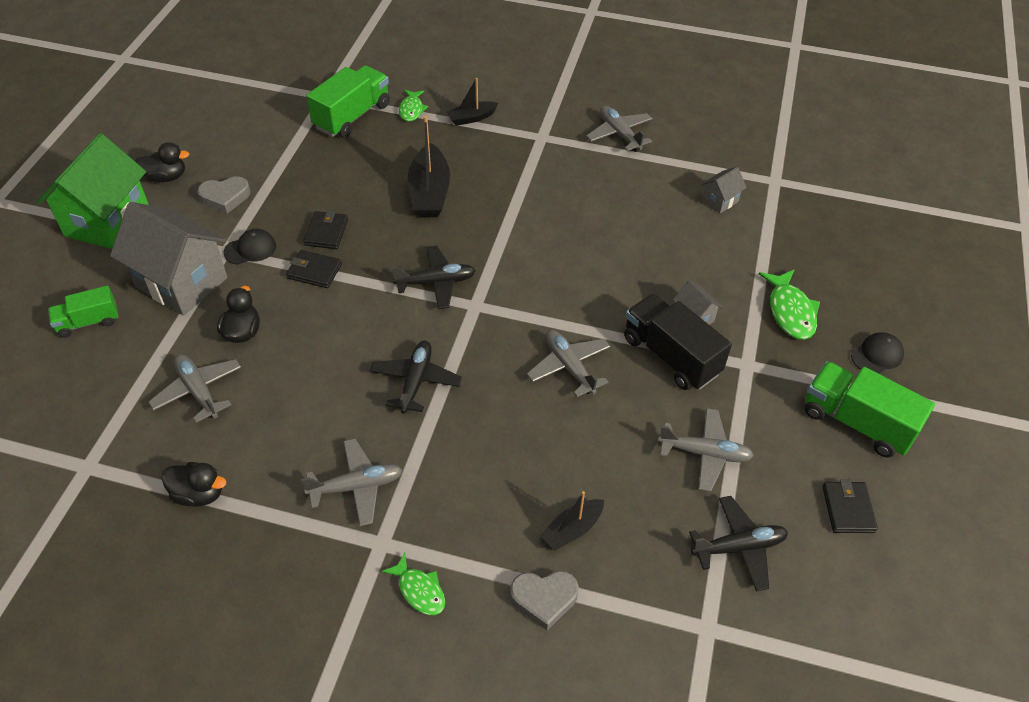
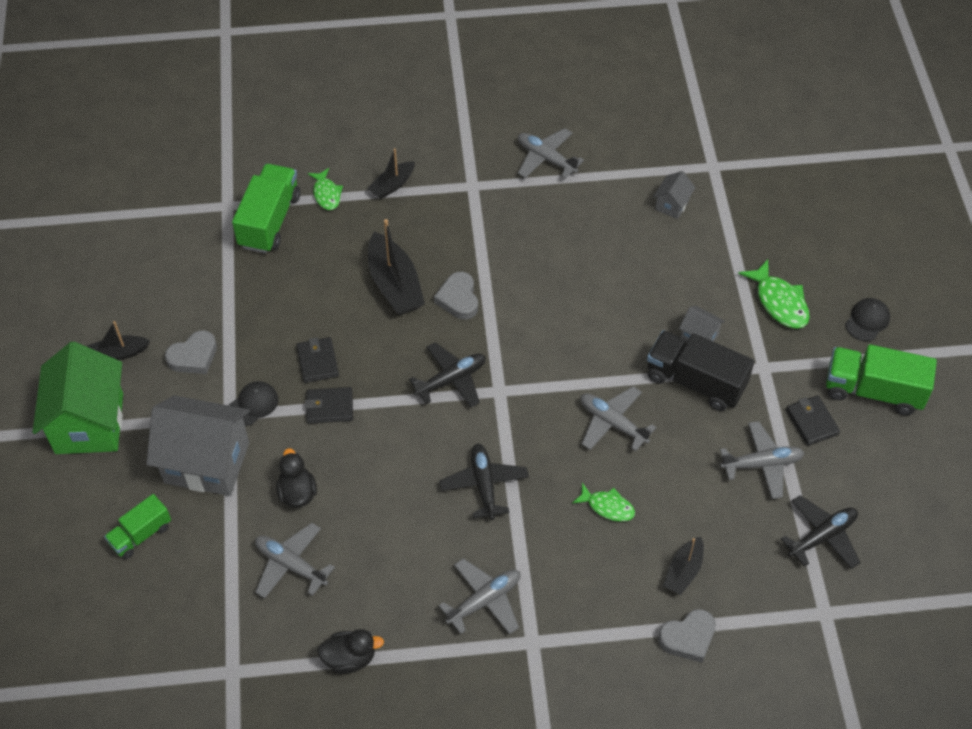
camera: 20 degrees left, 5 degrees up
black duck [135,142,189,182] -> black boat [87,321,150,360]
green fish [381,553,445,615] -> green fish moved to [572,483,635,522]
black wallet [822,479,878,533] -> black wallet moved to [786,395,840,446]
none -> grey heart [434,272,478,320]

